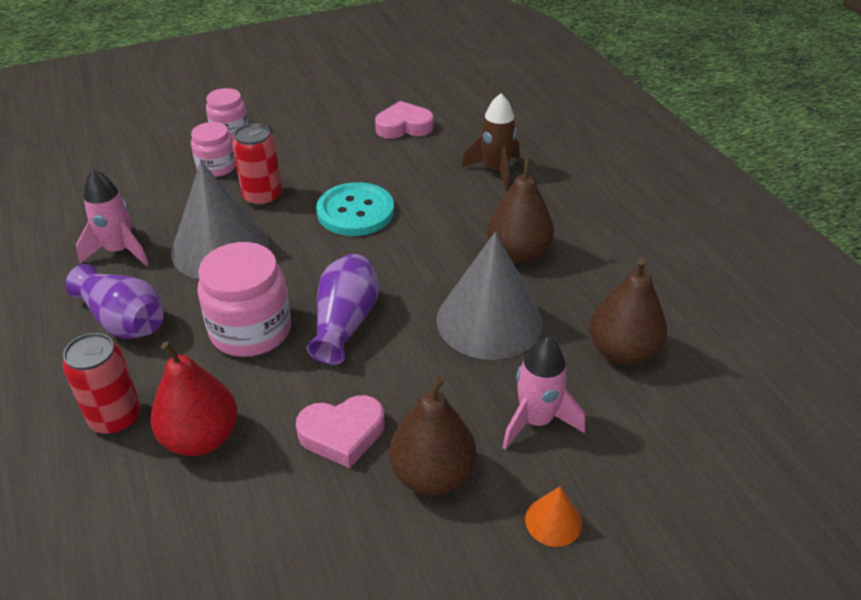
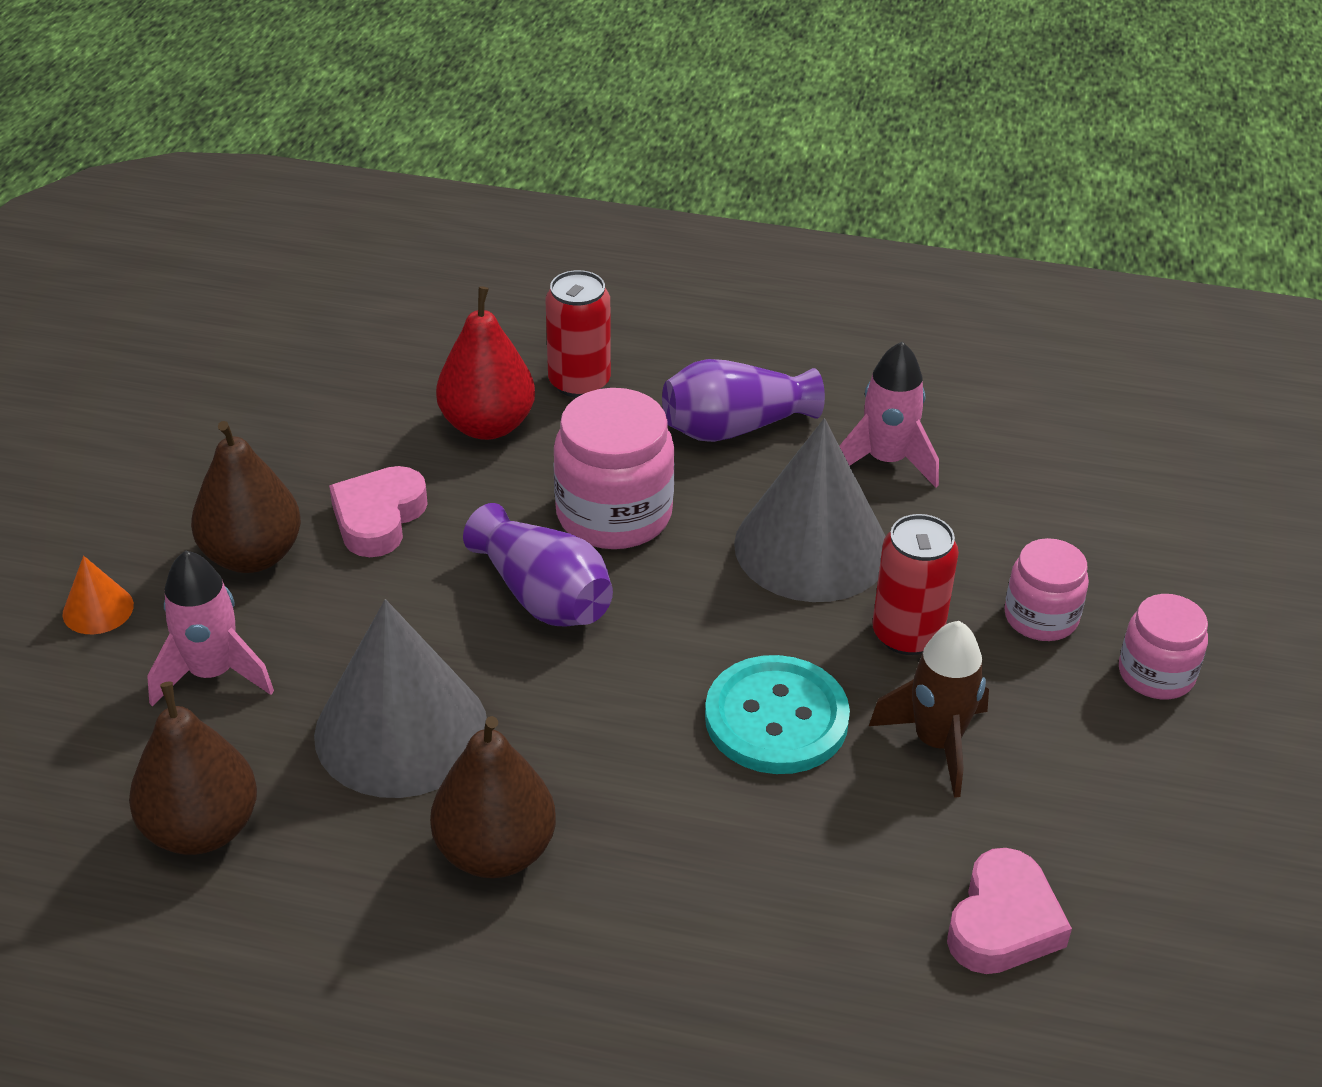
camera: 125 degrees right, 0 degrees up
brown rocket [462,94,520,191] -> brown rocket moved to [869,621,989,798]

